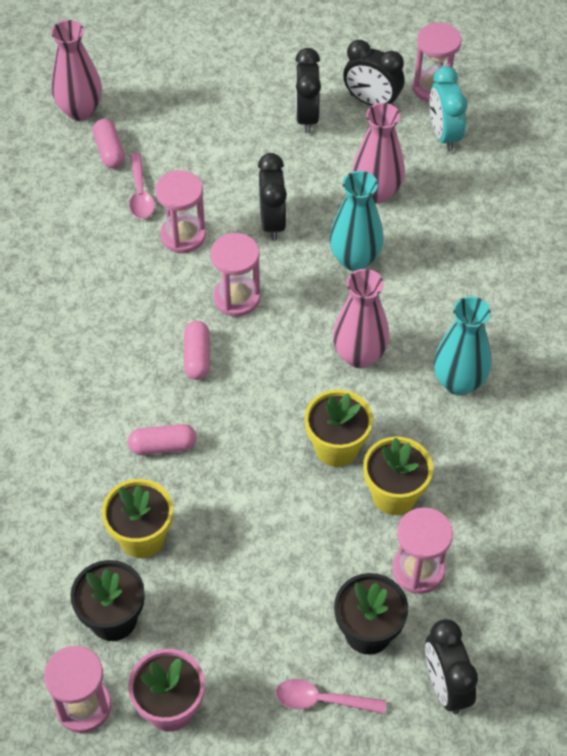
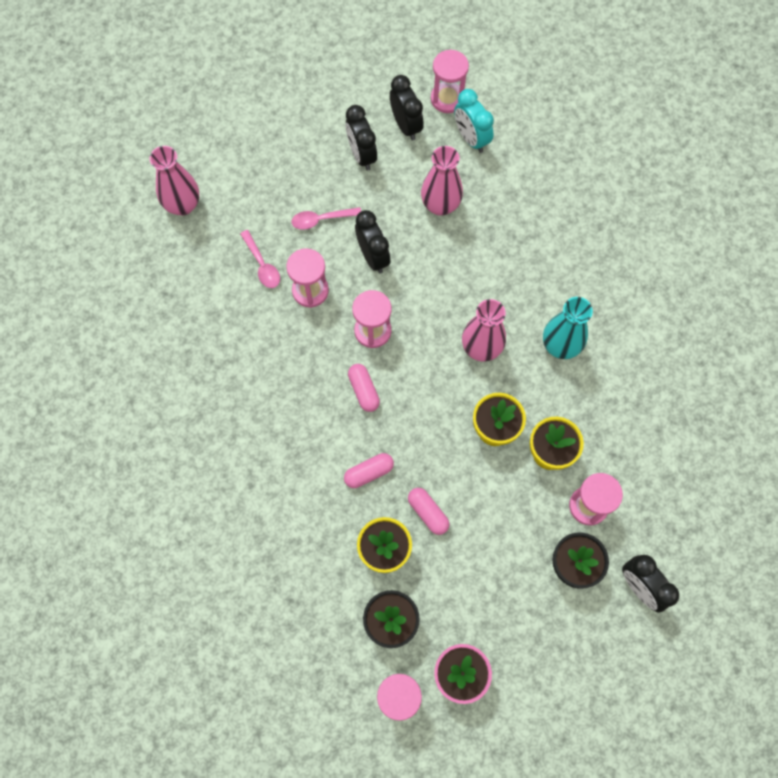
camera: 20 degrees left, 15 degrees up
pink capsule [93,119,125,169] -> pink capsule moved to [408,488,450,535]
pink spoon [276,679,386,714] -> pink spoon moved to [291,207,361,230]
turquoise vase [329,171,384,271] -> none
black clock [343,40,404,106] -> black clock turned 120 degrees counterclockwise [390,75,424,140]

